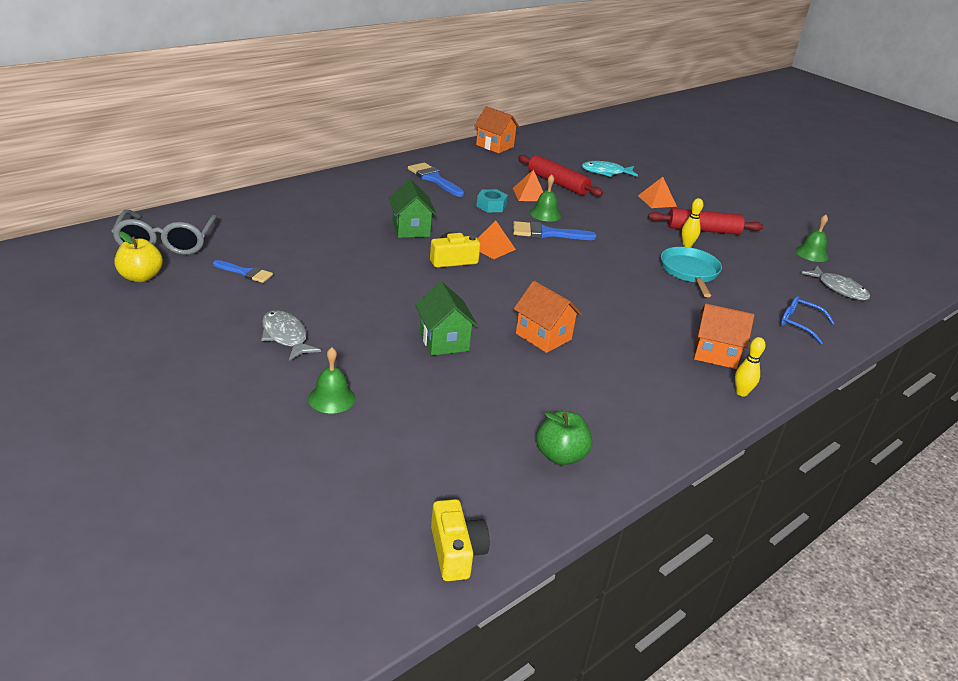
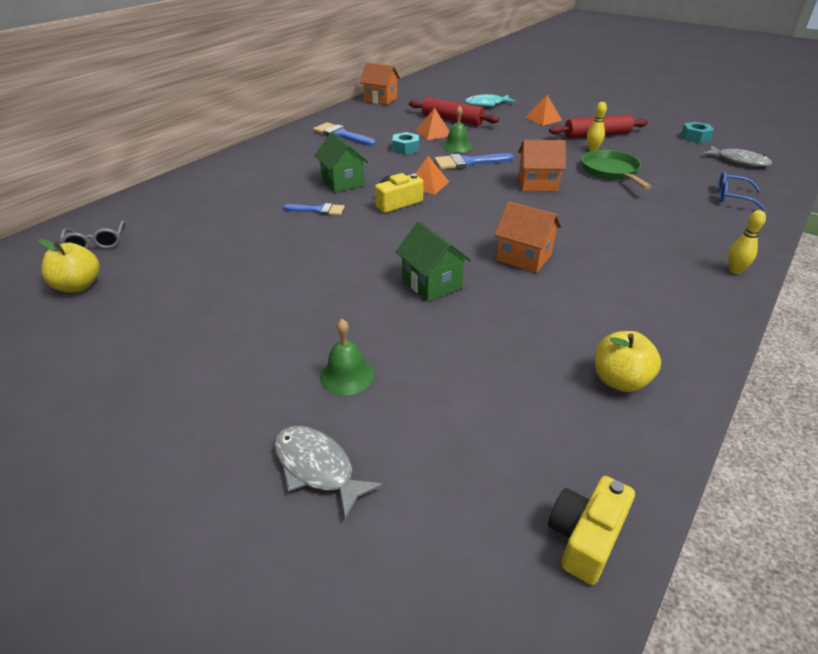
camera: 10 degrees left, 5 degrees up
grey glasses [112,210,218,255] -> grey glasses [60,221,126,249], size x0.57
blue brush [213,260,273,283] -> blue brush moved to [283,203,345,215]
grey fish [261,310,321,361] -> grey fish moved to [274,426,384,520]
yellow camera [431,499,489,581] -> yellow camera turned 120 degrees counterclockwise [548,476,635,585]
green apple [536,411,592,465] -> yellow apple [595,331,661,392]
turquoise pan [661,247,722,297] -> green pan [582,150,652,189]
orange house [694,304,754,369] -> orange house moved to [518,140,566,191]
green bell [795,215,829,262] -> turquoise nut [681,122,714,143]

